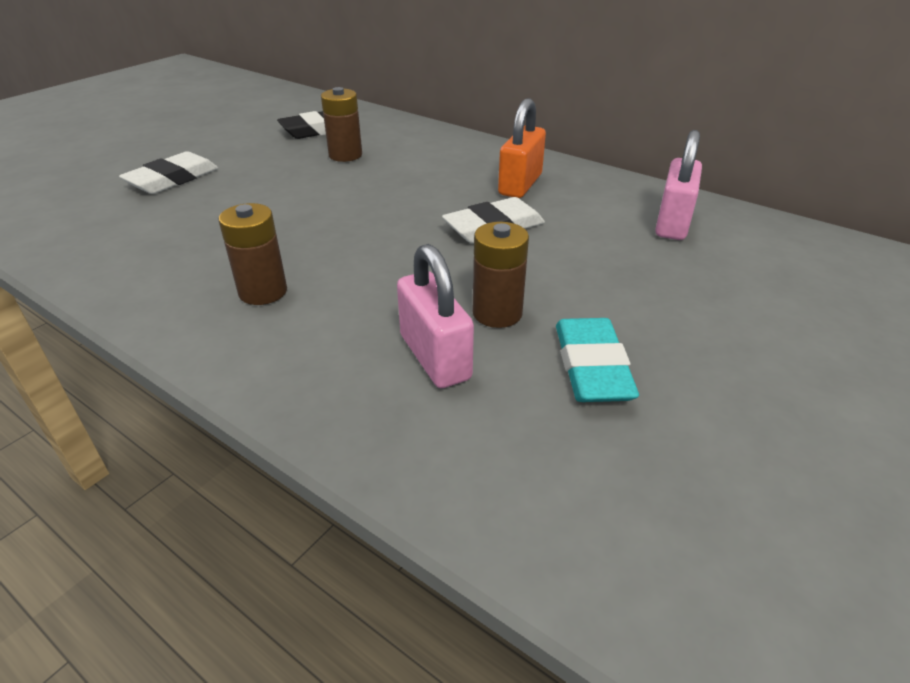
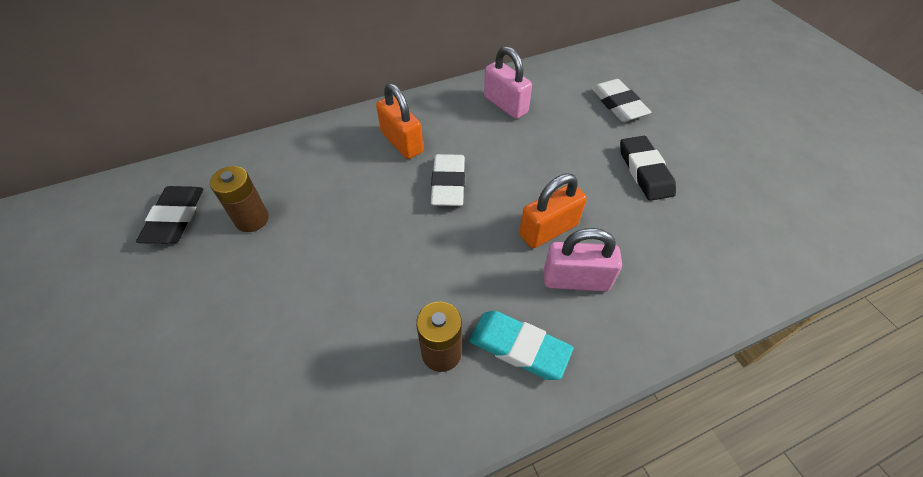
camera: 60 degrees left, 15 degrees up
white eraser [119,151,218,194] -> white eraser moved to [591,79,651,122]
brown battery [473,222,529,328] -> orange padlock [520,173,587,248]
turquoise eraser [556,318,639,402] -> turquoise eraser moved to [469,311,573,380]
none -> black eraser [620,136,676,201]

